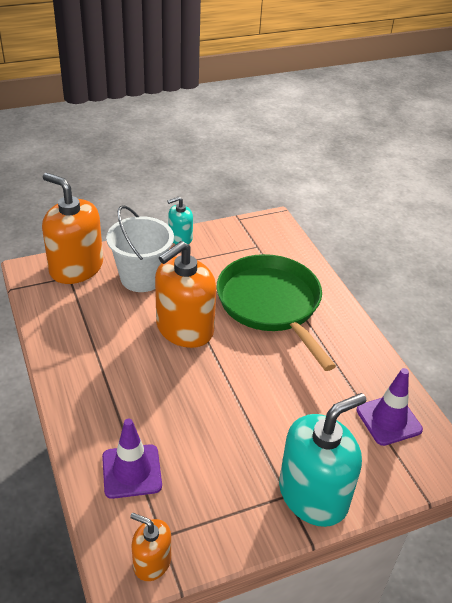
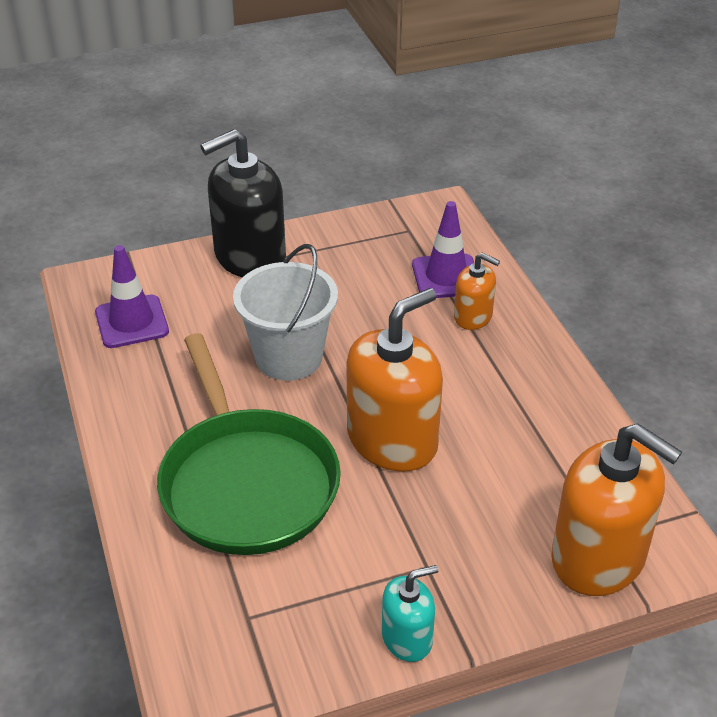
camera: 175 degrees left, 0 degrees up
white bucket [106,205,174,292] -> white bucket moved to [233,244,338,381]
orange soap dispenser [130,513,171,581] -> orange soap dispenser moved to [454,253,500,330]
turquoise soap dispenser [279,393,367,527] -> black soap dispenser [200,129,286,277]

